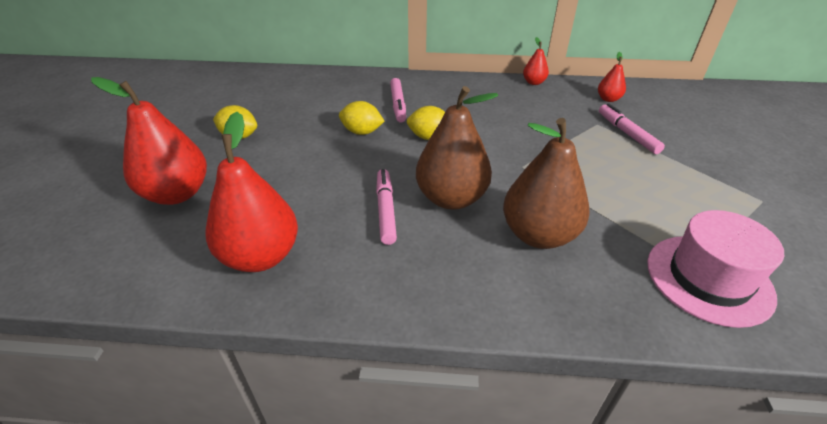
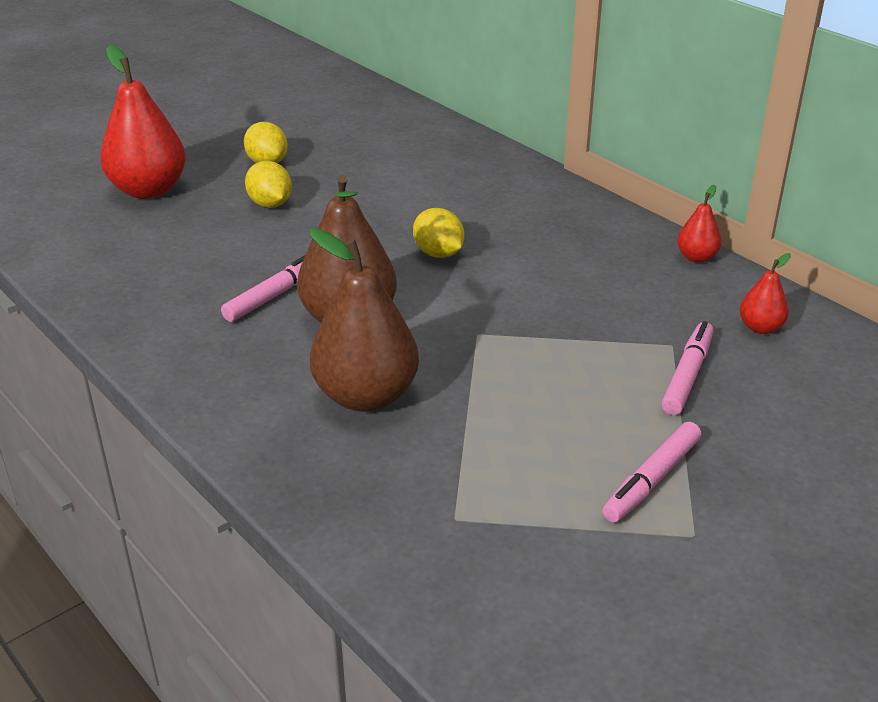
camera: 45 degrees right, 5 degrees down
red pear [206,112,298,272] -> none
yellow lemon [339,101,384,135] -> yellow lemon moved to [245,161,292,208]
pink marker [390,78,406,123] -> pink marker moved to [602,422,701,523]
pink hat [647,210,784,328] -> none

